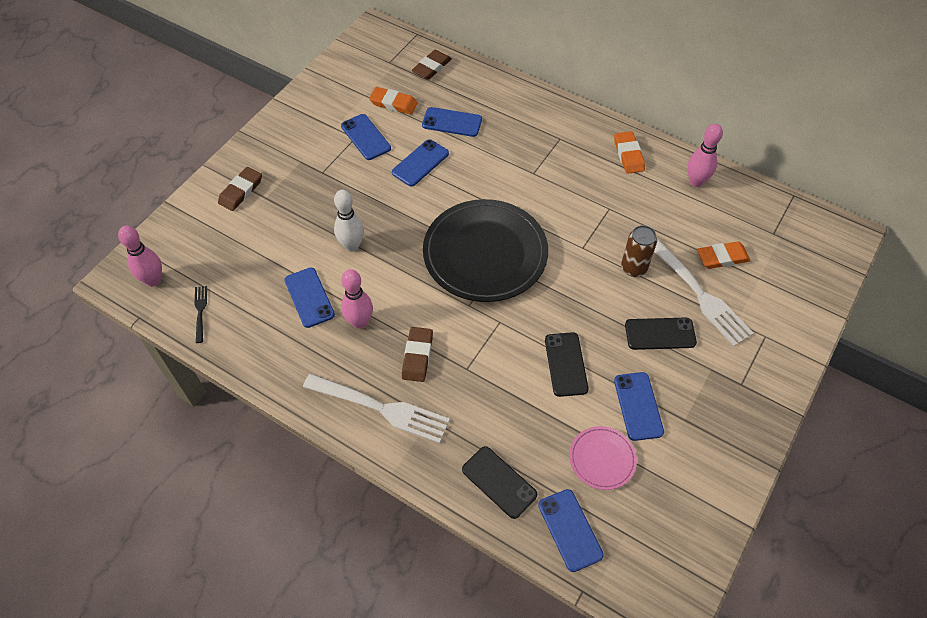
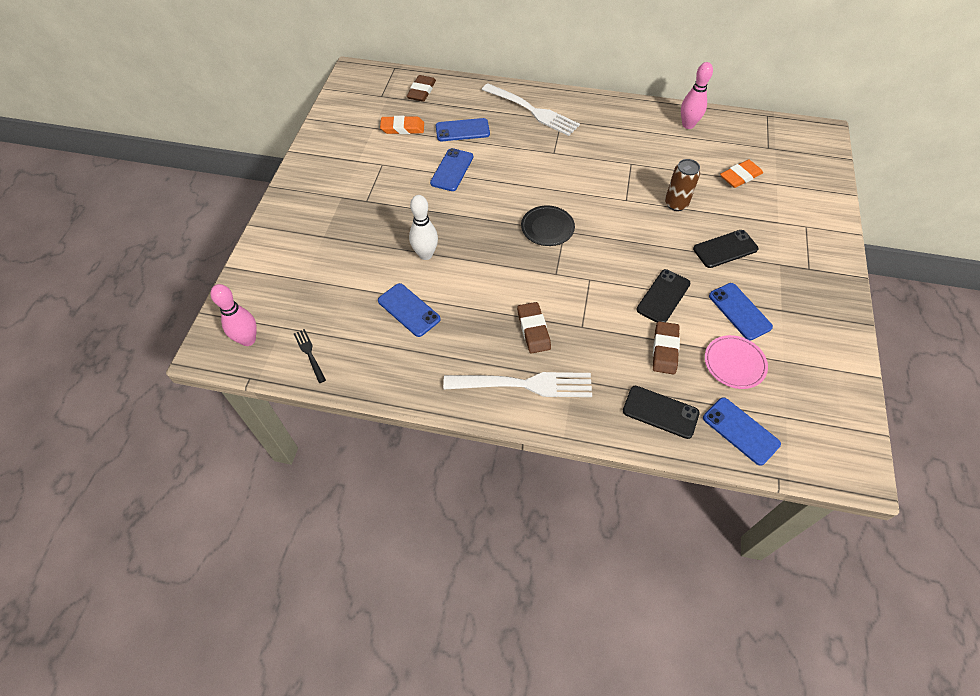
camera: 20 degrees left, 0 degrees up
brown eraser [218,167,262,211] -> brown eraser moved to [653,321,680,374]
blue phone [341,114,391,160] -> none
pink bowling pin [341,269,373,329] -> none
black plate [423,199,548,302] -> black plate [521,206,575,246], size x0.46
black phone [545,332,588,397] -> black phone turned 60 degrees clockwise [636,269,691,322]
orange eraser [614,131,645,174] -> none
white fork [654,239,754,346] -> white fork moved to [482,84,580,136]

